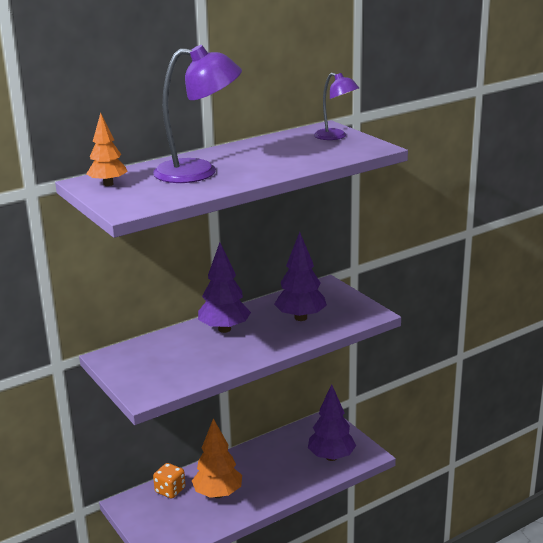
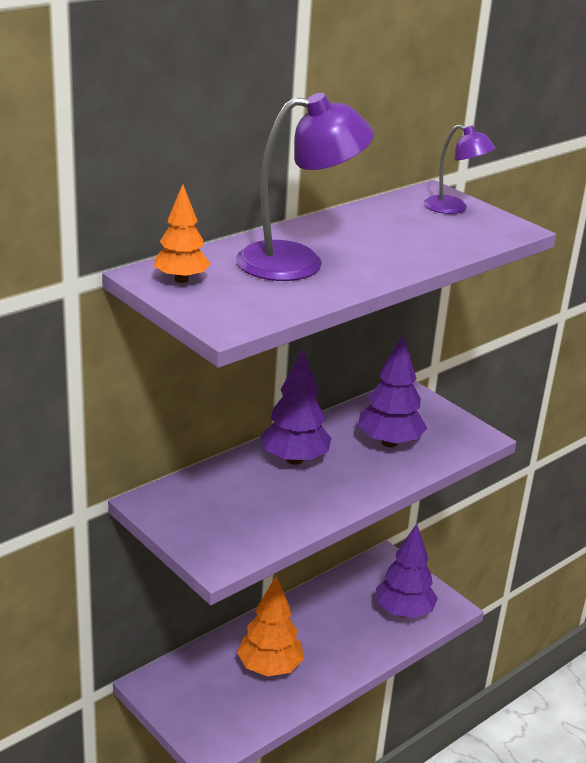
camera: 10 degrees left, 5 degrees up
orange dice [153,463,186,499] -> none

